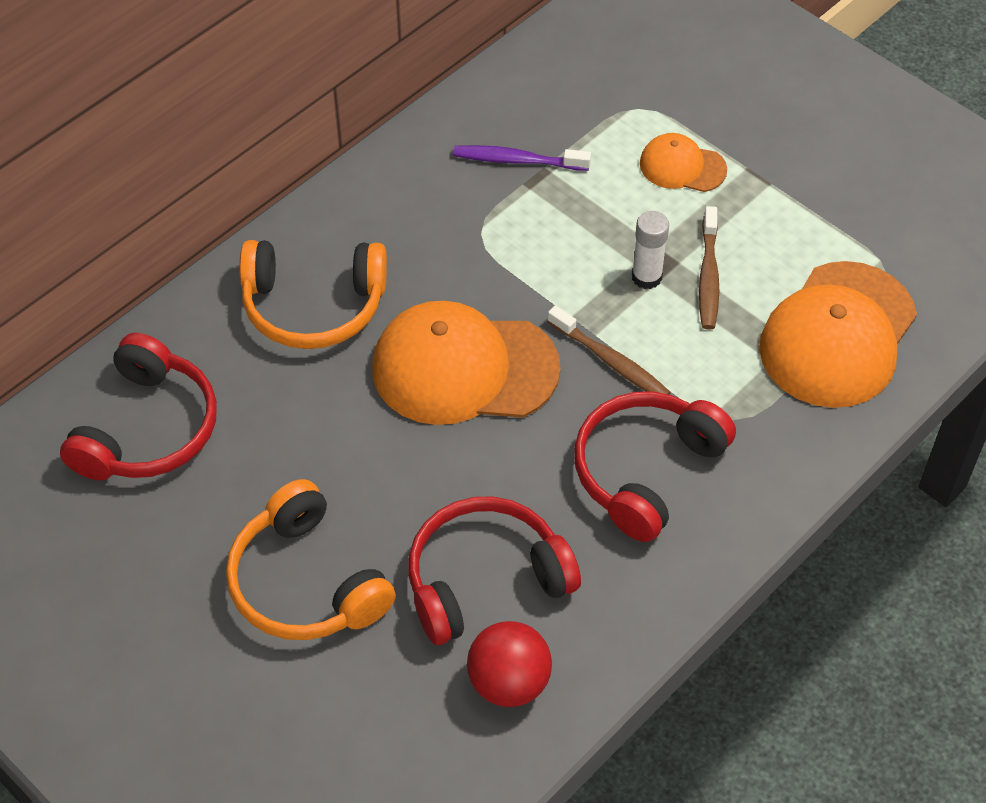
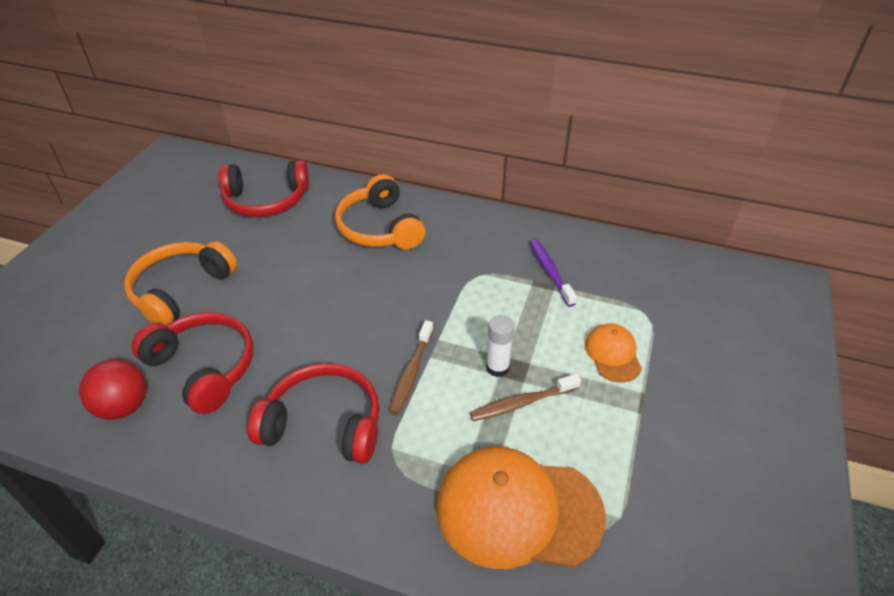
camera: 65 degrees right, 10 degrees down
orange cap [372,301,561,425] -> none

